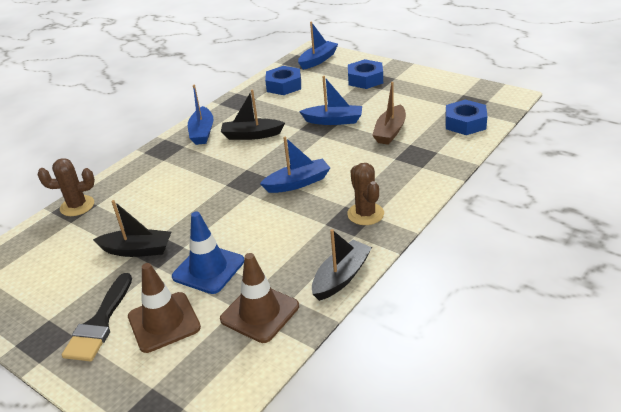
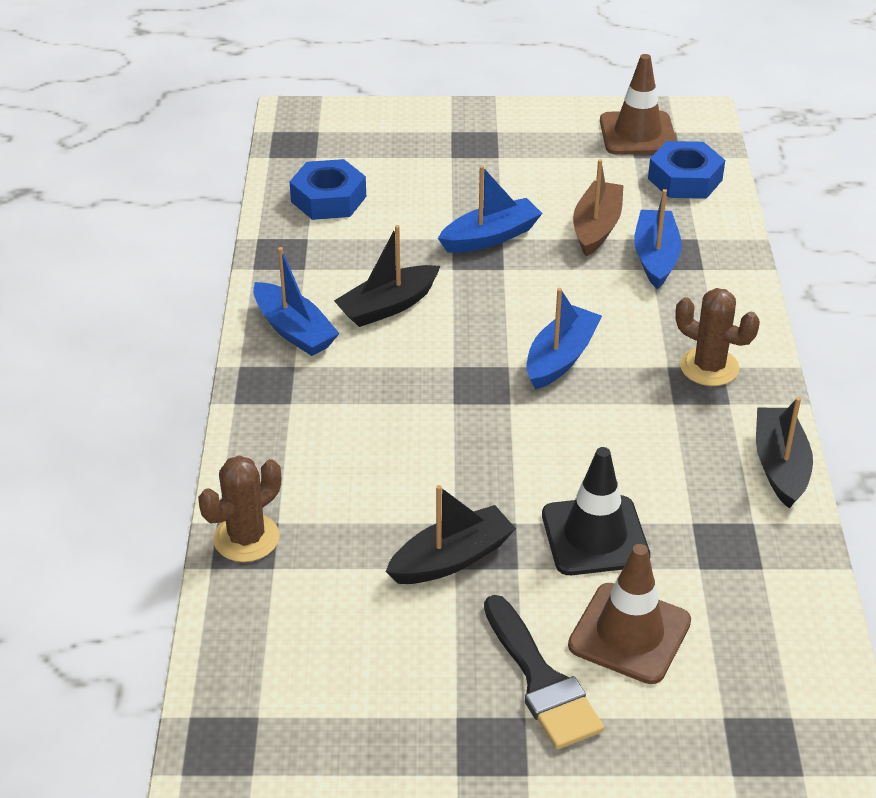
camera: 40 degrees left, 5 degrees up
blue traffic cone [172,211,244,294] -> black traffic cone [542,447,650,575]
brown traffic cone [220,253,299,343] -> brown traffic cone moved to [600,54,677,155]
blue boat [298,22,338,70] -> blue boat moved to [634,189,682,289]
blue nut [348,59,383,89] -> none
brown boat [372,82,406,145] -> brown boat turned 150 degrees counterclockwise [573,159,624,256]

